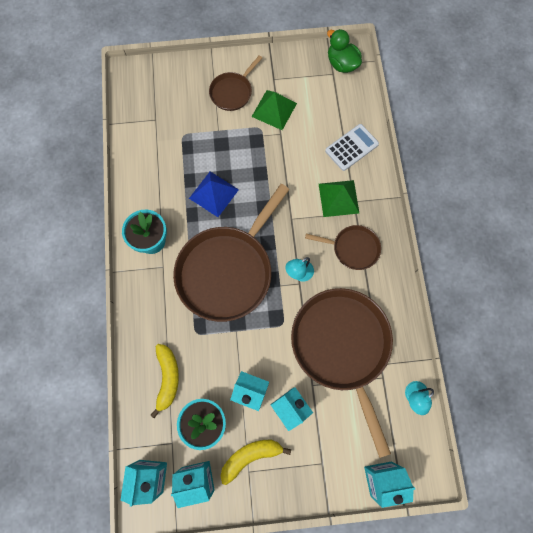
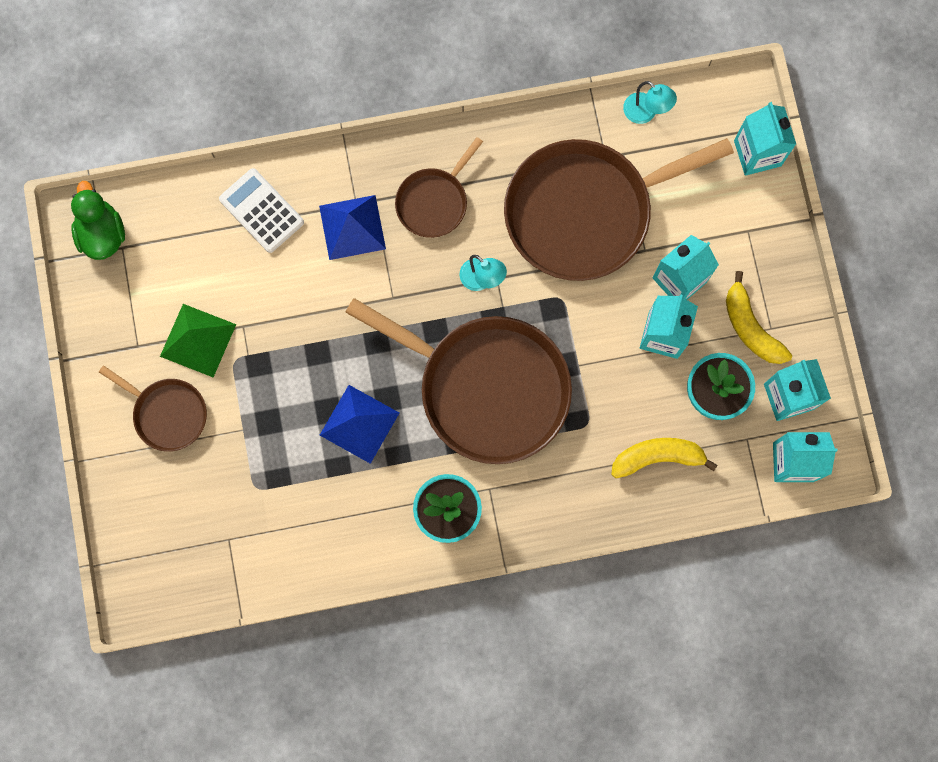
camera: 95 degrees left, 5 degrees up
brown pan [305,225,381,270] -> brown pan turned 150 degrees counterclockwise [395,137,483,238]
green pyramid [319,180,359,217] -> blue pyramid [319,195,386,260]
green duck [327,29,362,73] -> green duck turned 120 degrees clockwise [71,181,125,260]

